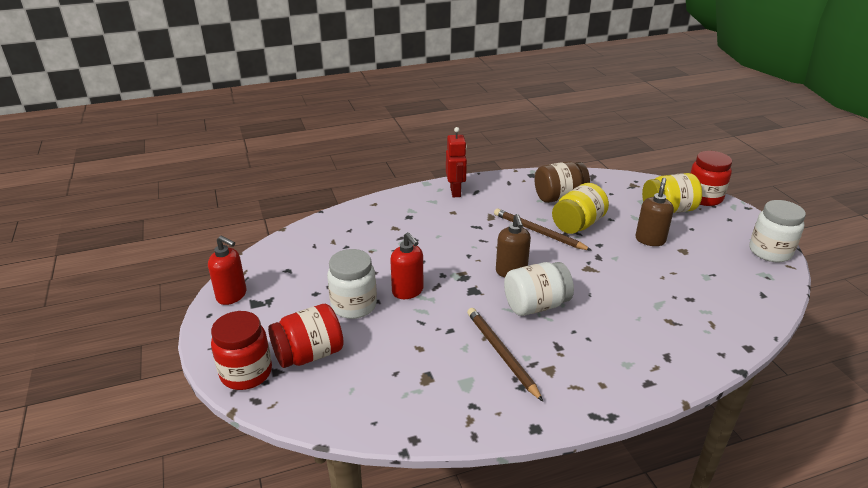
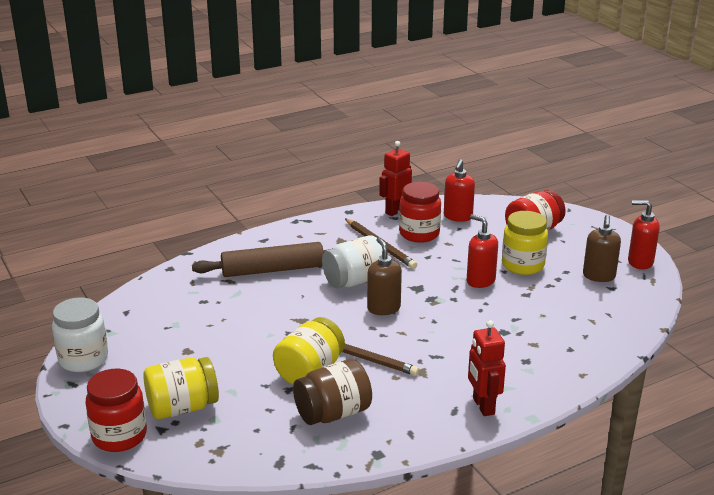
camera: 170 degrees right, 5 degrees down
red jar [211,311,272,390] -> red jar moved to [399,182,441,243]
white jar [327,249,377,319] -> yellow jar [502,211,548,275]
brown soap dispenser [635,178,674,246] -> brown soap dispenser moved to [583,215,621,282]
none -> brown rolling pin [192,242,333,277]
none -> red robot [379,141,412,216]
none -> red soap dispenser [444,159,475,222]

